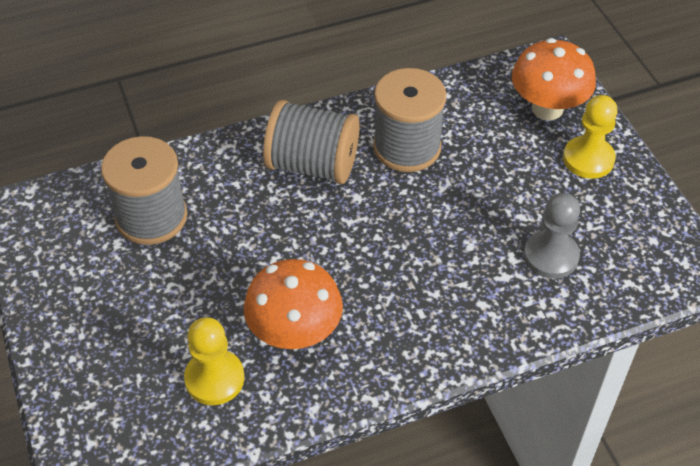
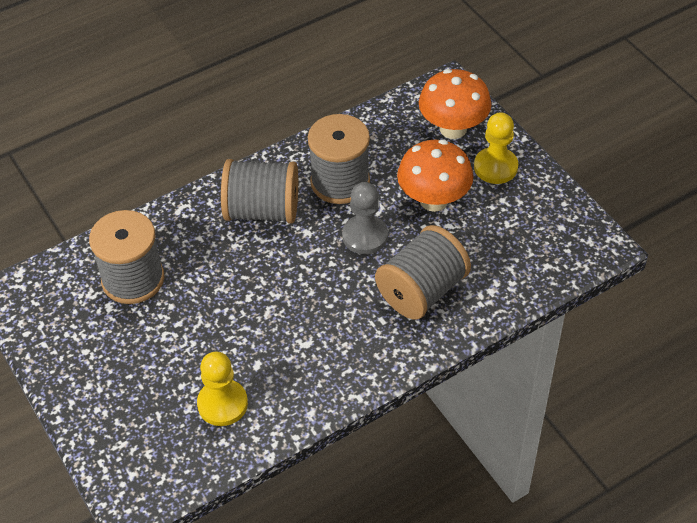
camera: 10 degrees left, 0 degrees up
orange mushroom [244,259,343,349] -> orange mushroom moved to [397,140,473,212]
grey pawn [524,193,580,279] -> grey pawn moved to [342,182,388,254]
none -> grey spool [375,225,471,320]

